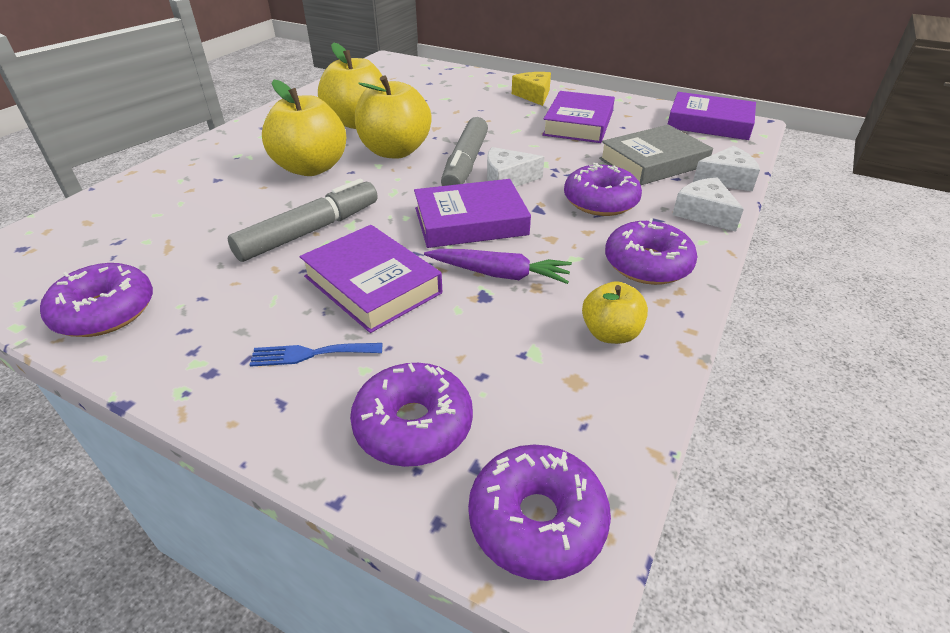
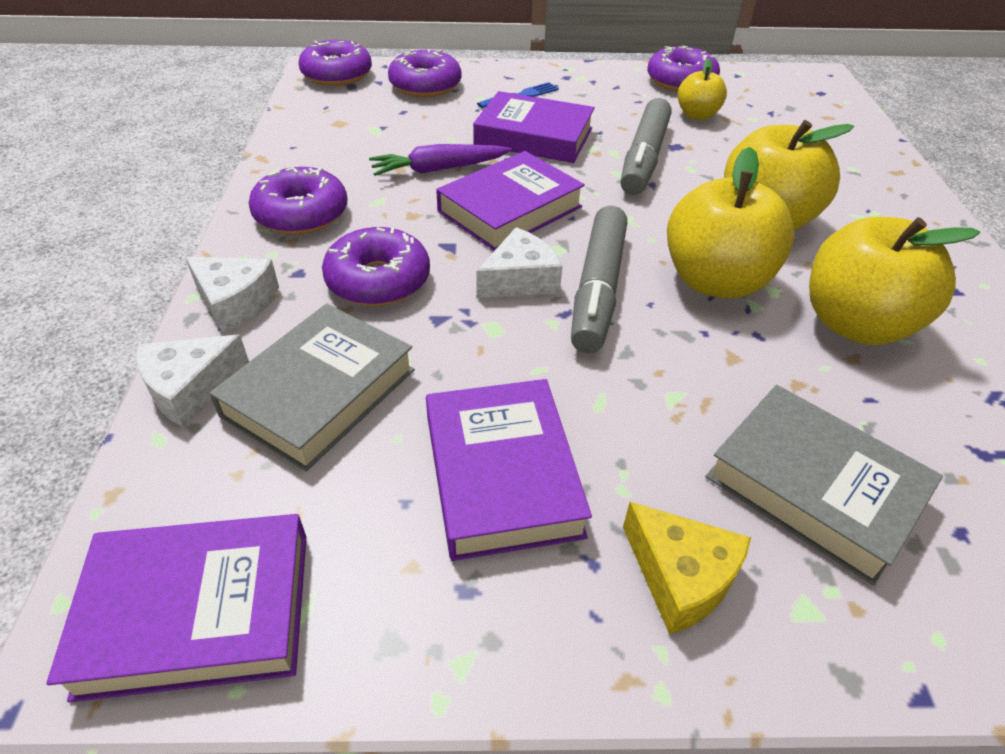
camera: 150 degrees right, 5 degrees up
grey marker [441,117,488,186] -> grey marker turned 150 degrees counterclockwise [571,206,627,353]
yellow apple [582,281,648,344] -> yellow apple moved to [678,59,727,120]
none -> grey book [705,385,943,585]

